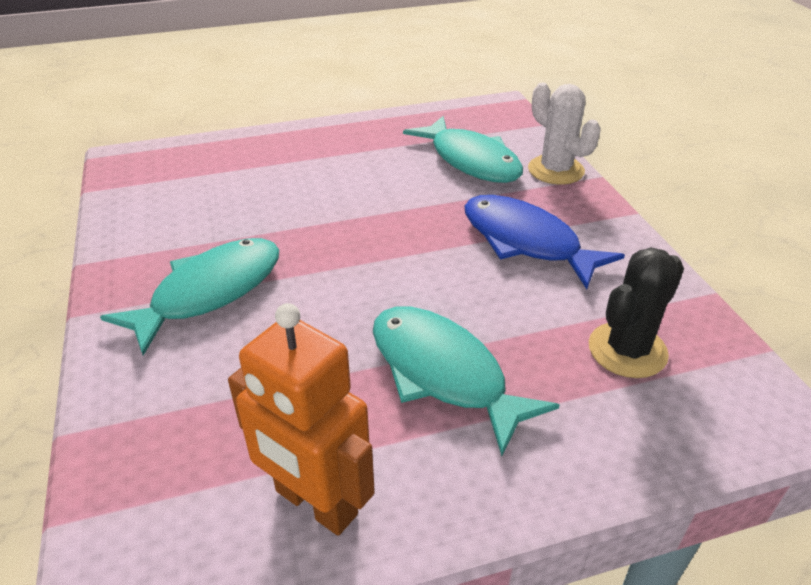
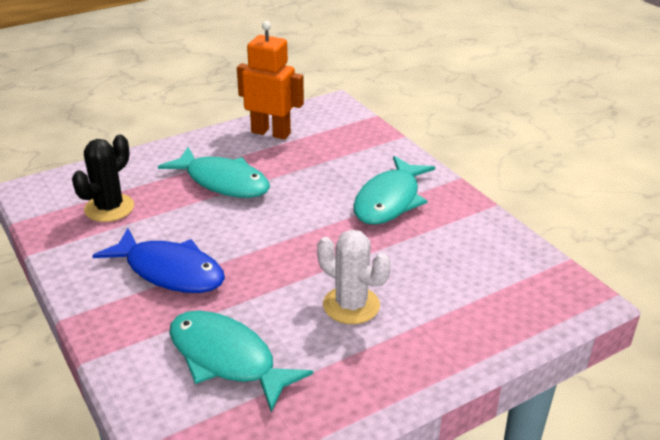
camera: 165 degrees right, 5 degrees down
white cactus [528,83,601,185] -> white cactus moved to [317,229,391,324]

